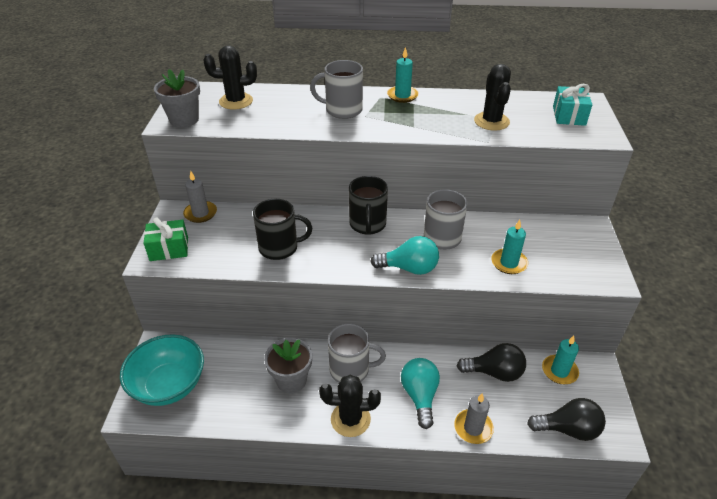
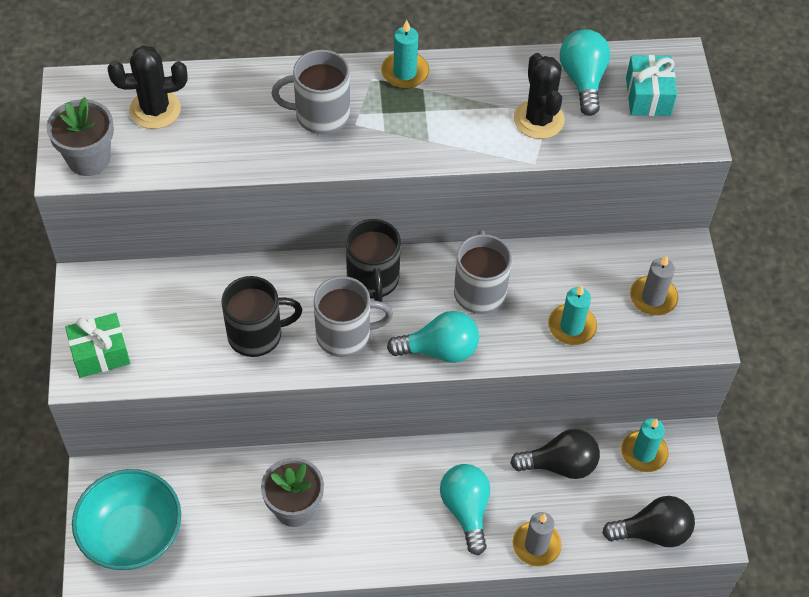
camera: 10 degrees left, 15 degrees up
grey candle [183,171,217,223] -> grey candle moved to [630,255,678,316]
black cactus [319,375,381,437] -> none
grey mug [328,324,386,383] -> grey mug moved to [314,276,393,357]
none -> turquoise light bulb [560,29,610,116]

